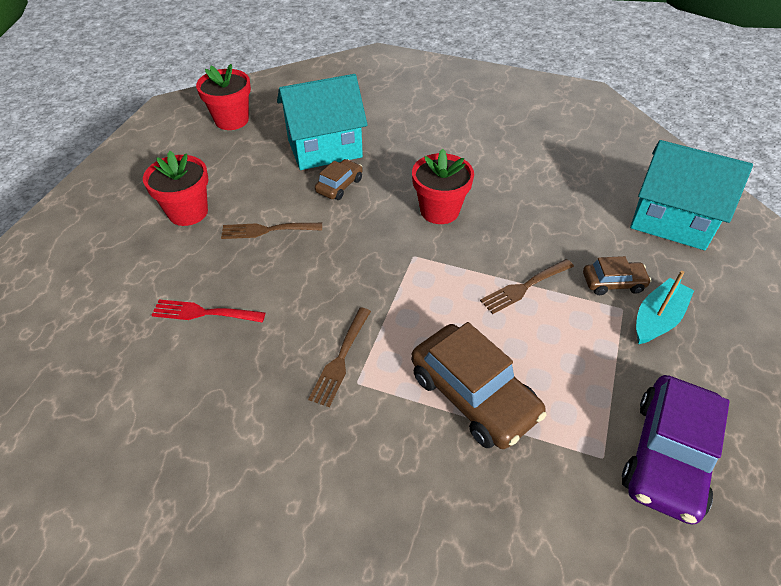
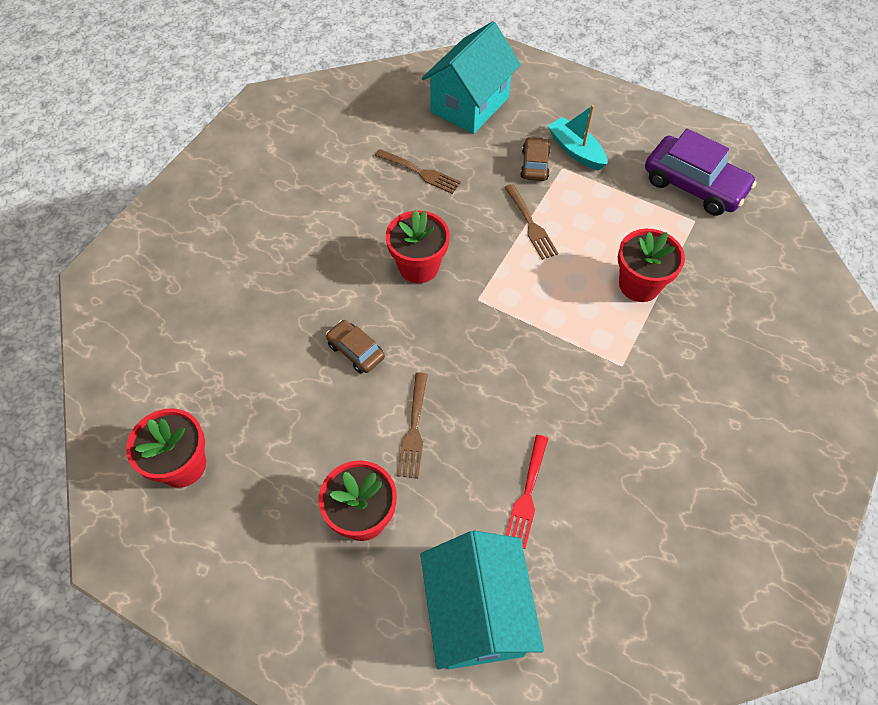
camera: 80 degrees left, 10 degrees up
turquoise house [277,74,368,170] -> turquoise house moved to [420,531,544,669]
brown fork [308,307,371,407] -> brown fork moved to [375,149,461,194]
brown car [411,322,547,449] -> red flower pot [618,229,685,302]

